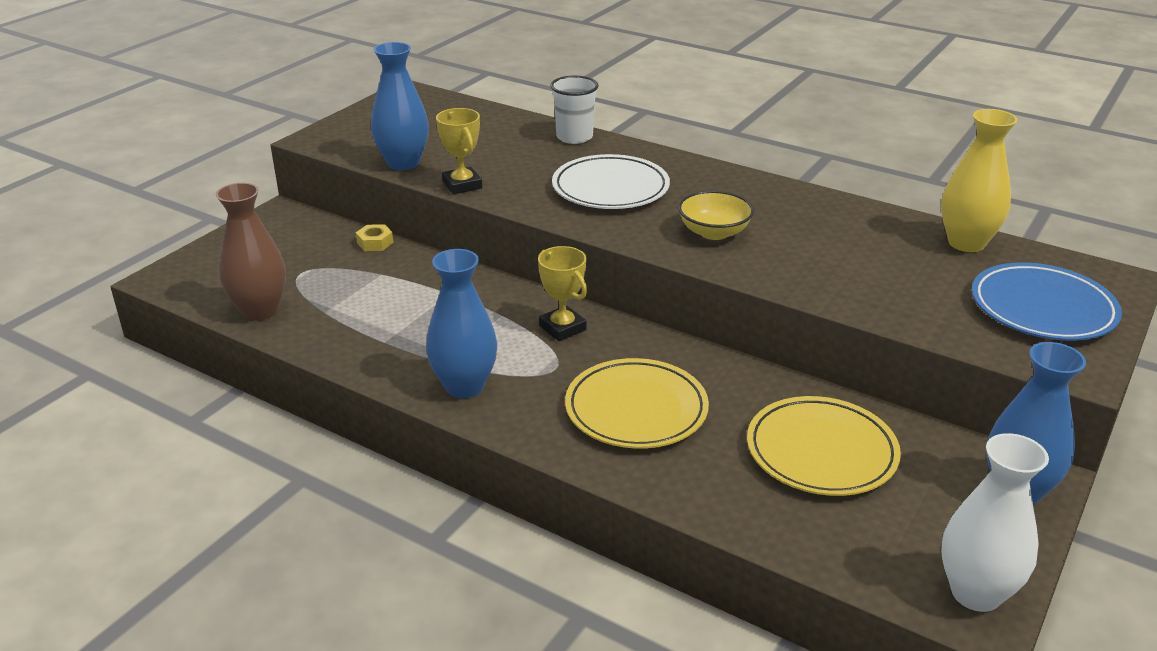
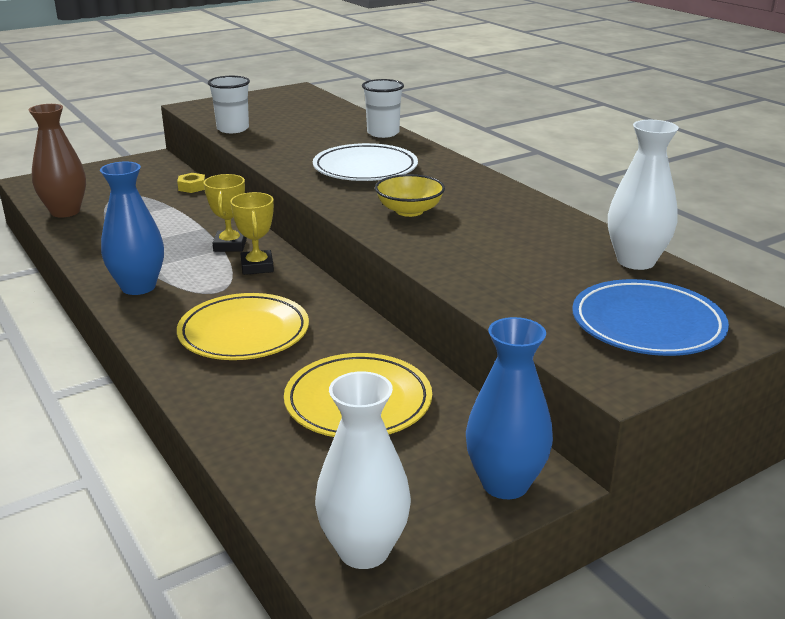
camera: 25 degrees right, 5 degrees down
blue vase [371,42,429,170] -> white cup [208,76,250,133]
yellow trophy [436,108,482,194] -> yellow trophy moved to [204,174,247,252]
yellow vase [941,109,1018,252] -> white vase [608,120,679,270]

